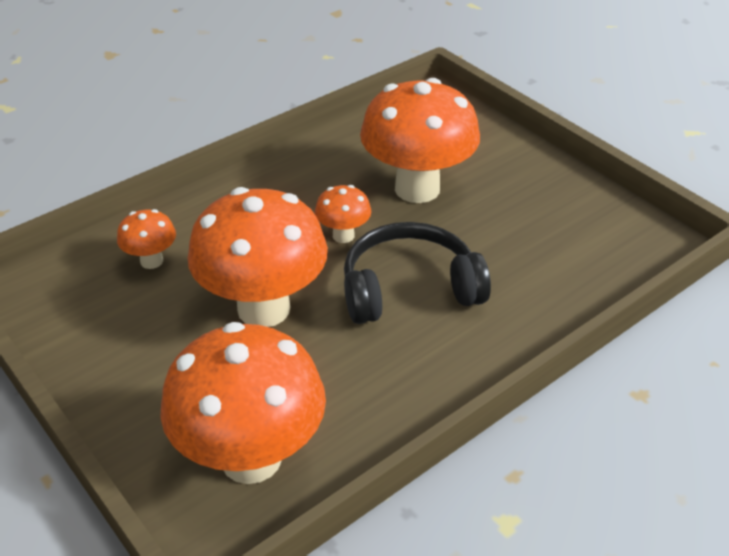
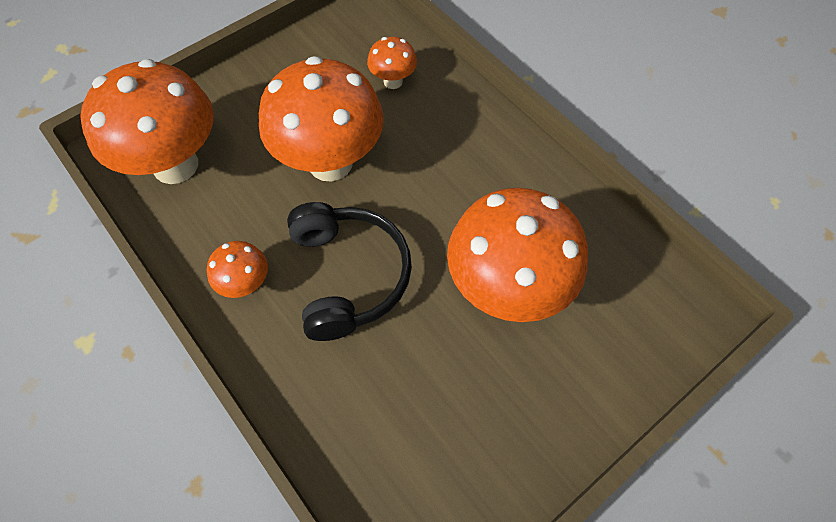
camera: 90 degrees right, 20 degrees up
orange mushroom [315,185,371,243] -> orange mushroom moved to [207,241,268,298]

